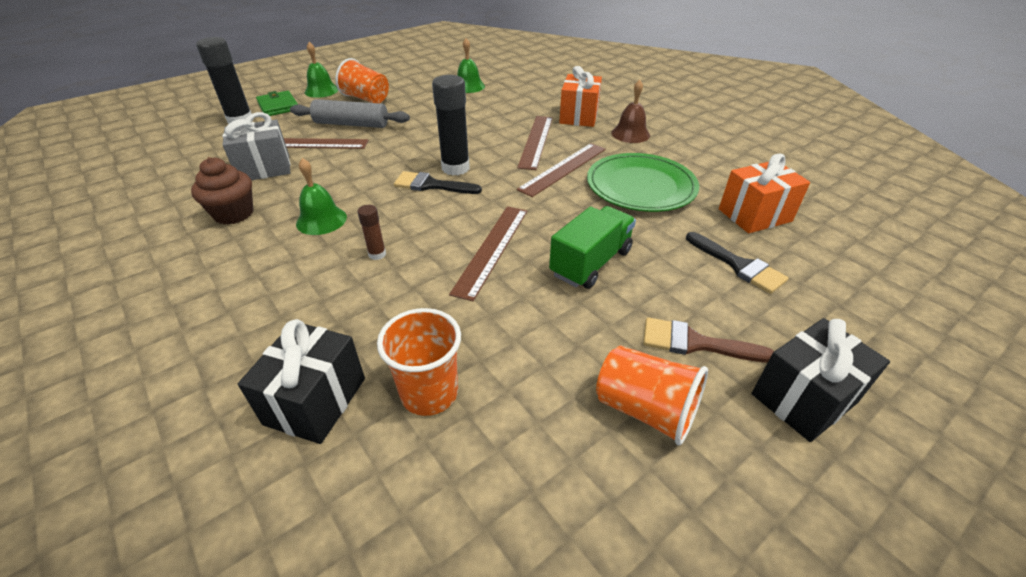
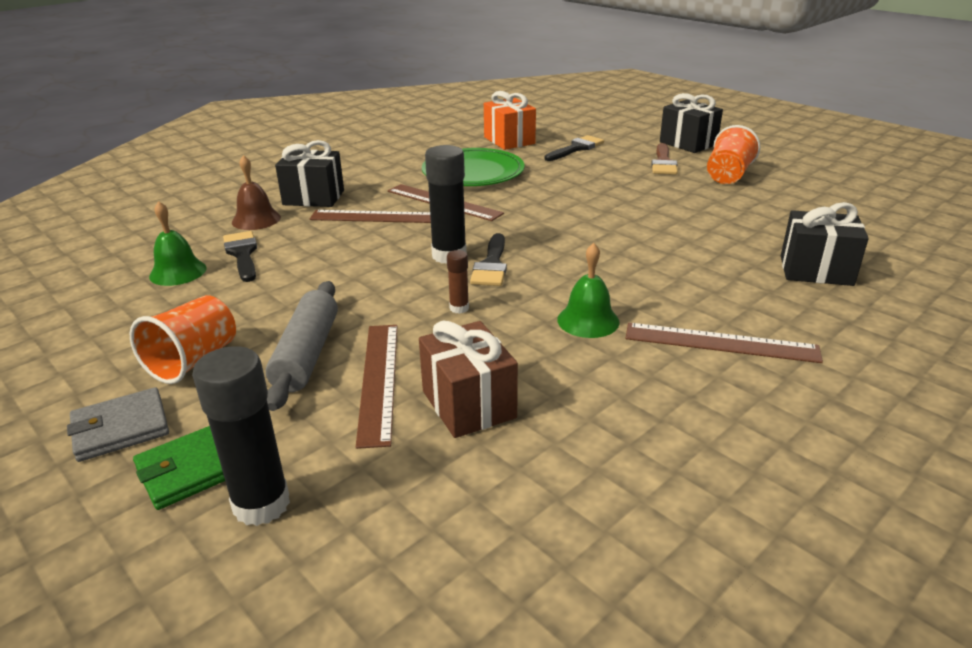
camera: 95 degrees left, 10 degrees down
brown cupcake [191,157,253,225] -> none
grey gift [222,112,290,180] -> brown gift [419,321,518,438]
green bell [305,42,339,98] -> grey wallet [67,387,169,462]
brown glue stick [357,205,386,260] -> brown glue stick moved to [447,250,469,314]
orange cup [377,308,461,416] -> none
brown ruler [449,206,527,301] -> brown ruler moved to [625,323,823,363]
green truck [549,206,636,289] -> none
orange gift [559,66,602,127] -> black gift [275,140,344,207]
brown bell [611,80,650,143] -> brown bell moved to [232,155,281,230]
none -> black brush [223,231,257,282]

